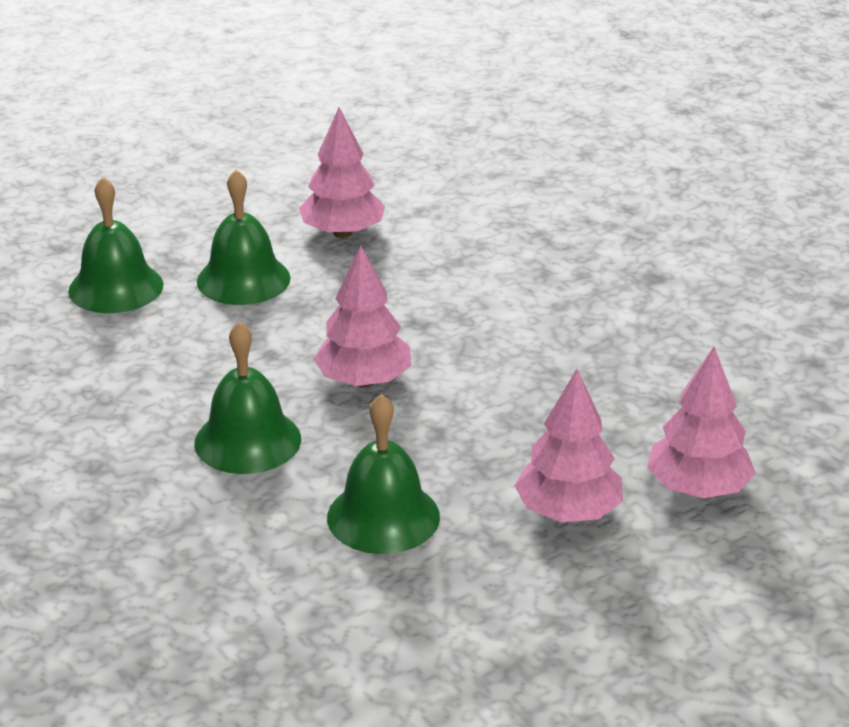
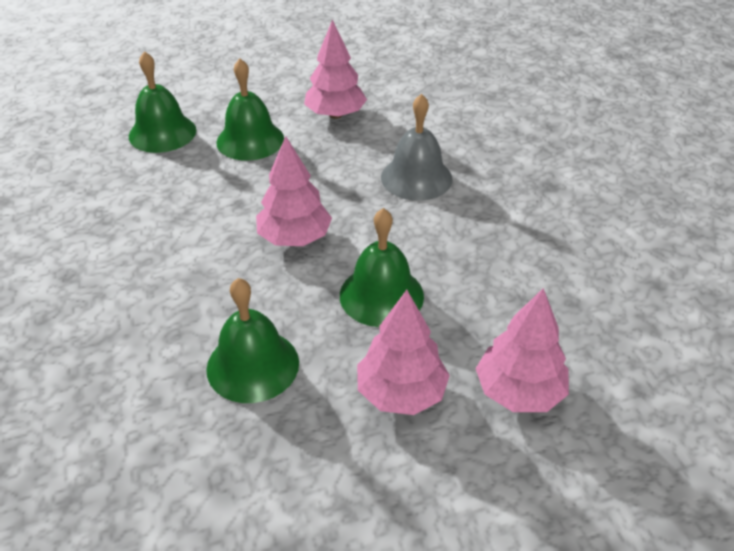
camera: 15 degrees right, 10 degrees up
green bell [194,321,301,474] -> green bell moved to [340,208,424,327]
none -> grey bell [381,94,453,201]

